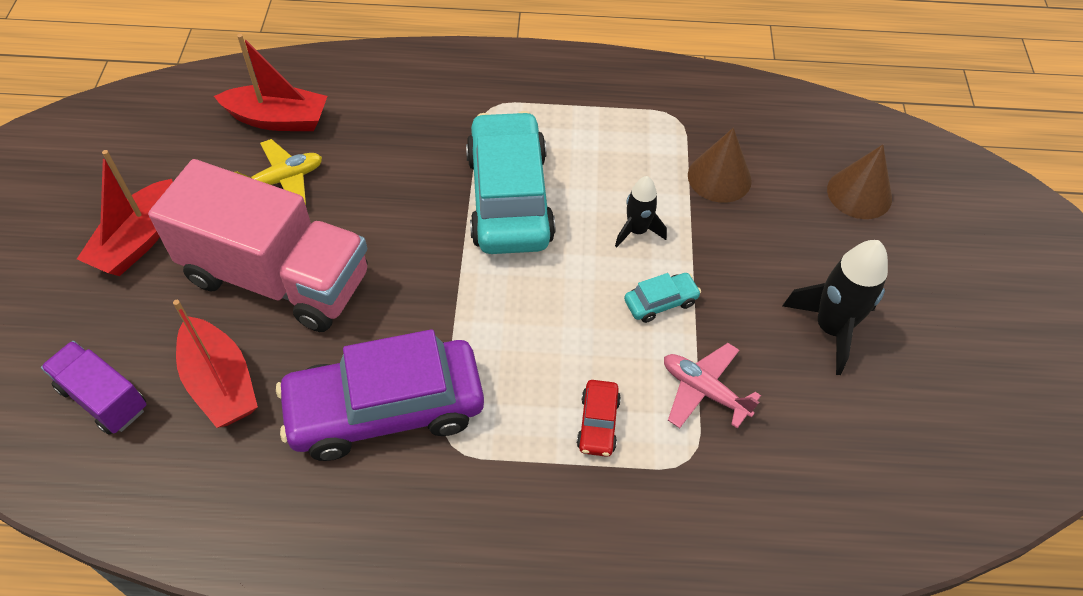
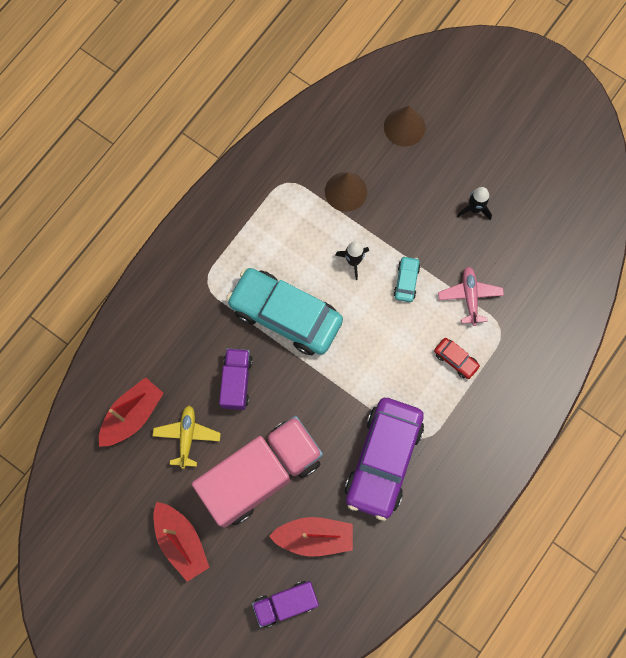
camera: 55 degrees left, 20 degrees up
pink plane [664,343,761,429] -> pink plane turned 105 degrees clockwise [438,266,504,326]
black rocket [783,240,888,375] -> black rocket [457,187,492,220], size x0.61
none -> purple truck [219,348,253,410]

